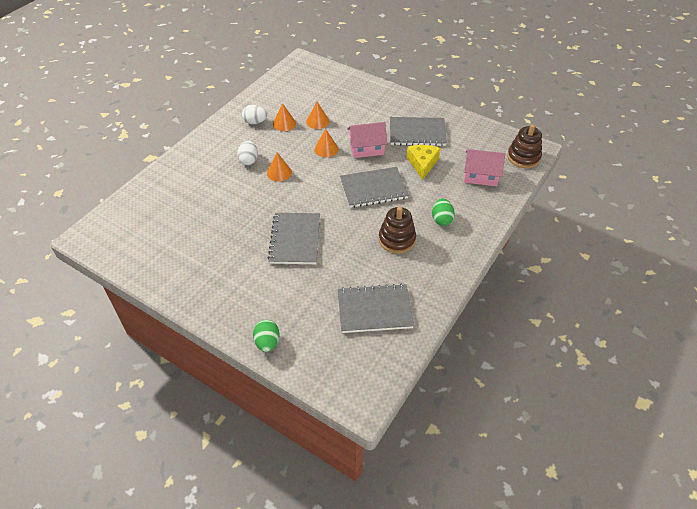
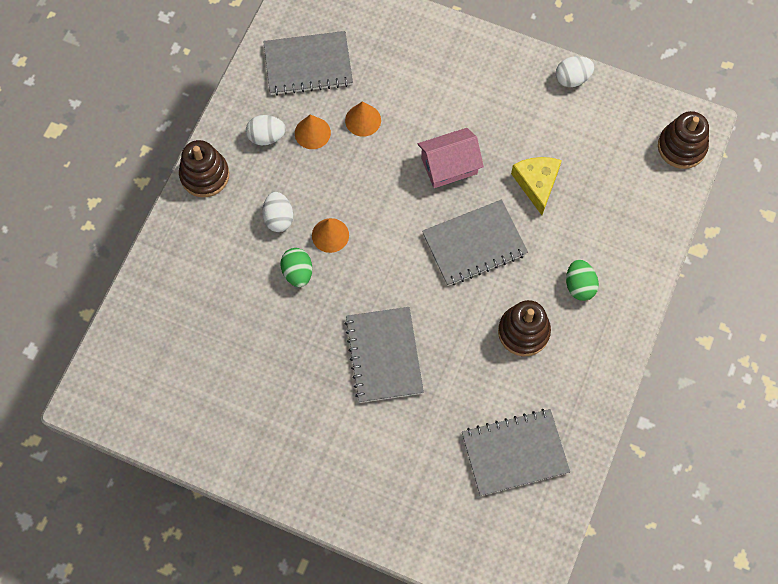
camera: 10 degrees left, 20 degrees up
green egg [253,320,279,352] -> green egg moved to [280,248,312,287]
orange cone [314,129,338,157] -> none
grey notebook [390,117,447,146] -> grey notebook moved to [263,31,353,96]
pink house [464,149,505,186] -> none
none -> brown stacking toy [179,140,229,197]
none -> white egg [556,56,594,87]

